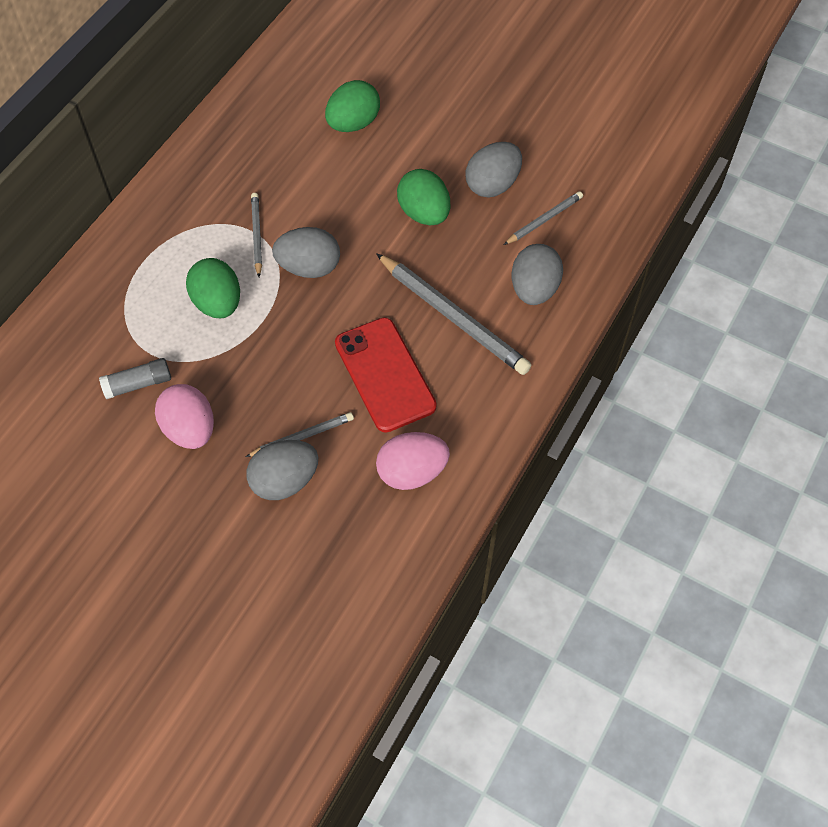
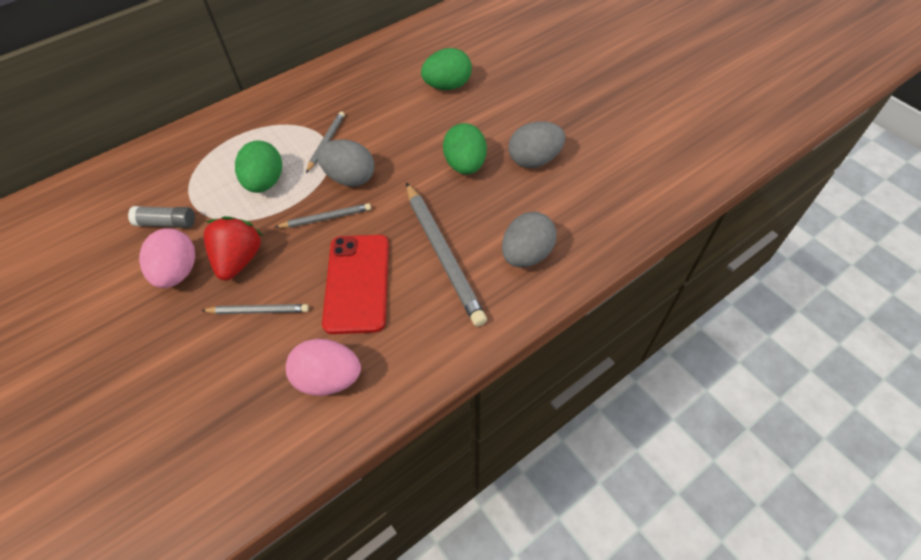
camera: 25 degrees right, 5 degrees down
grey egg [246,440,318,500] -> none
grey pencil [504,191,583,245] -> grey pencil moved to [275,203,371,228]
none -> red strawberry [204,216,263,280]

